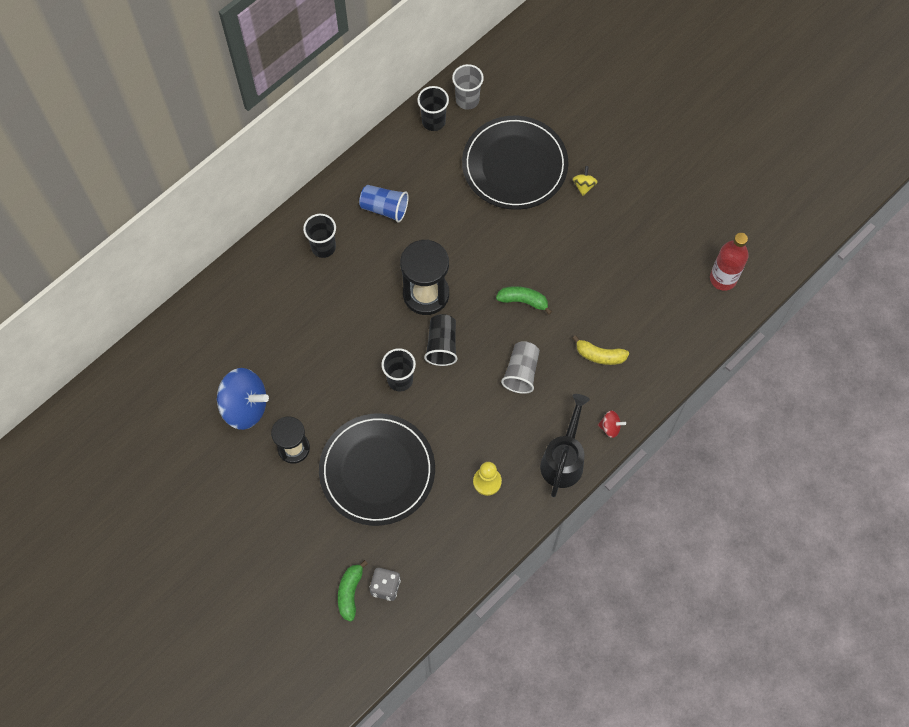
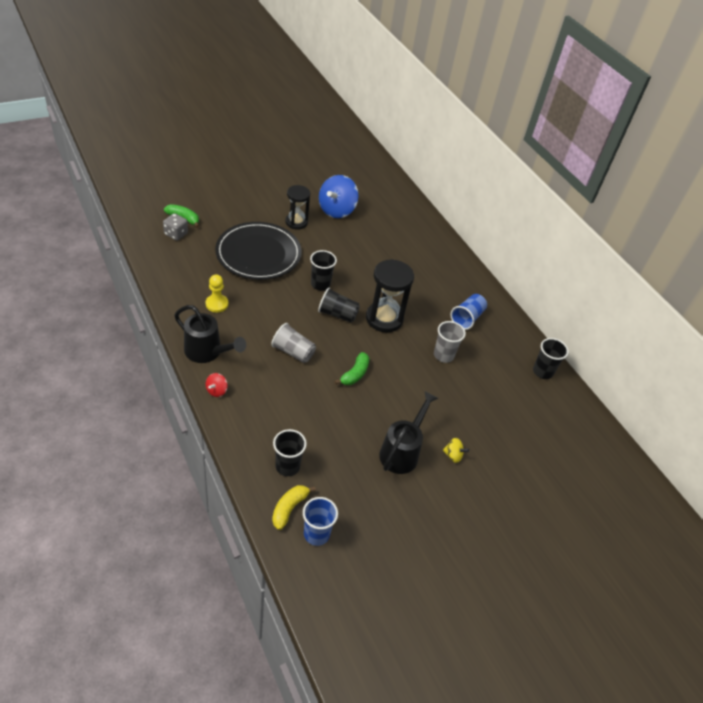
camera: 100 degrees right, 20 degrees down
black cup [303,214,336,258] -> black cup moved to [273,429,307,476]
grey cup [452,64,484,110] -> grey cup moved to [434,321,466,363]
black plate [462,116,568,210] -> none
yellow banana [572,335,629,365] -> yellow banana moved to [272,485,316,530]
red bottle [710,233,749,291] -> blue cup [303,497,338,546]
none -> black watering can [379,391,439,474]

